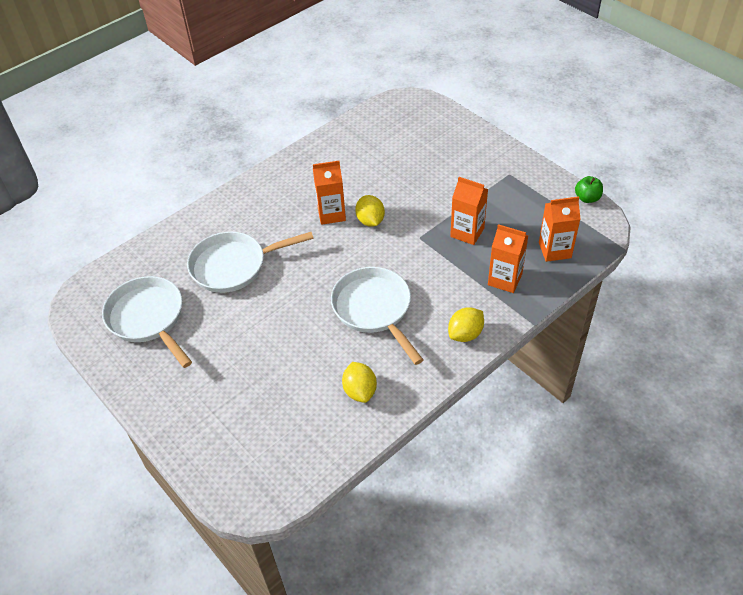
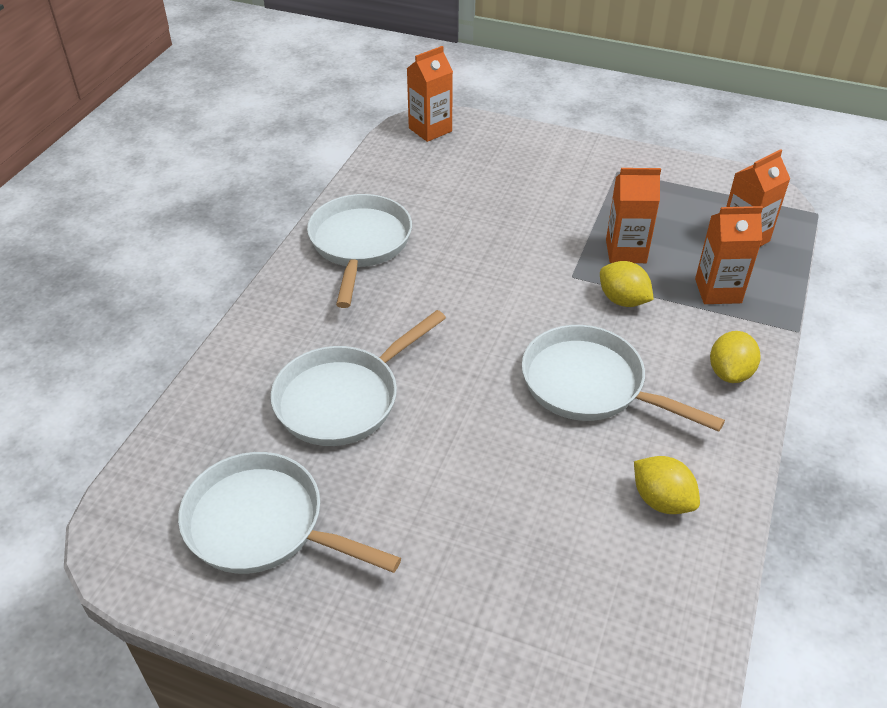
camera: 30 degrees left, 5 degrees down
orange carton [313,161,346,225] -> orange carton moved to [407,46,453,142]
yellow lemon [355,195,385,227] -> yellow lemon moved to [600,261,654,307]
green apple [575,176,603,203] -> none
none -> white pan [307,194,412,308]

